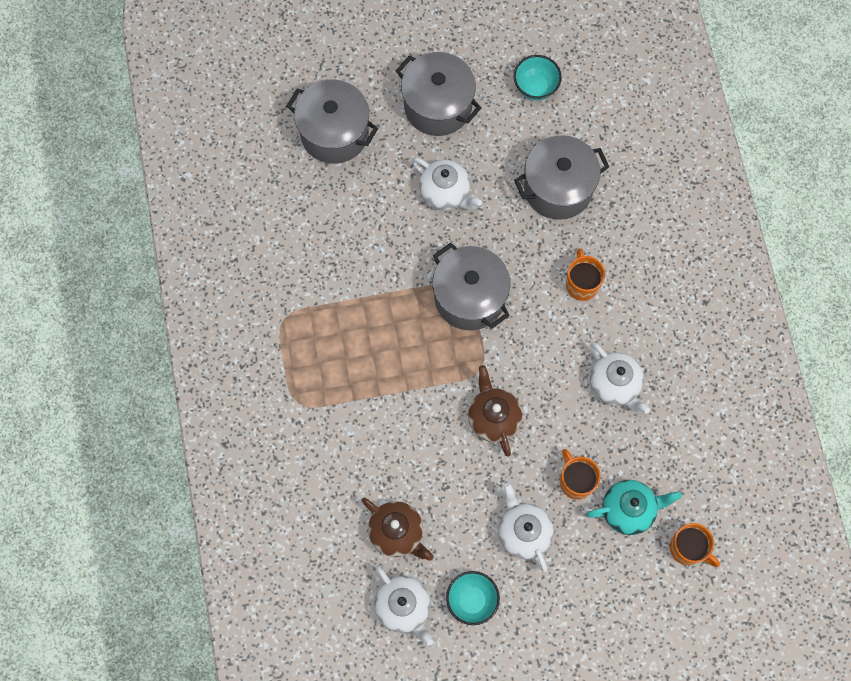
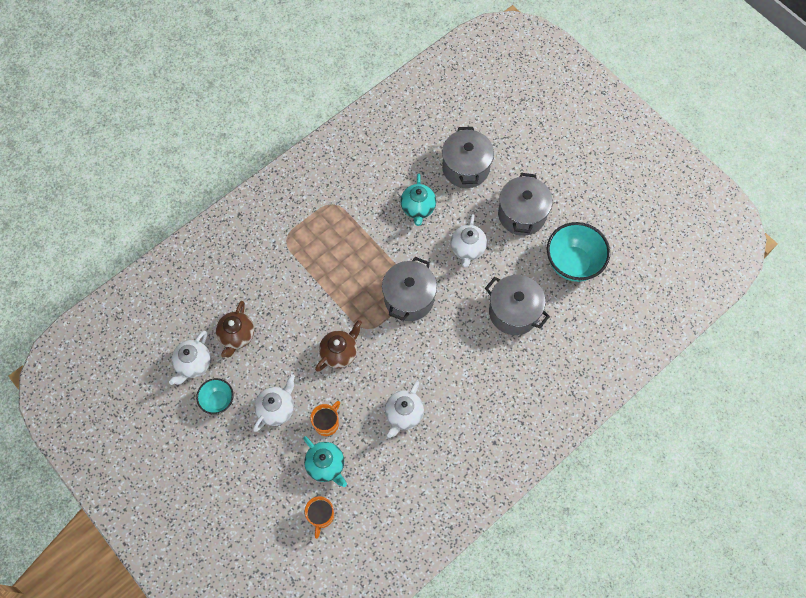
camera: 60 degrees right, 5 degrees down
turquoise bowl [514,55,562,100] -> turquoise bowl [547,222,610,282], size x1.79
orange mug [566,248,605,301] -> none
none -> turquoise teapot [400,174,436,226]

